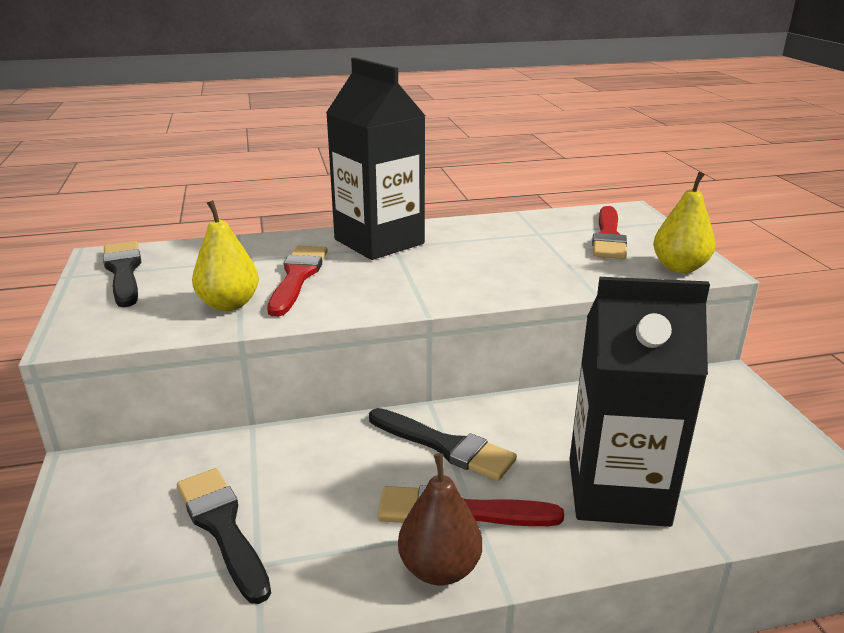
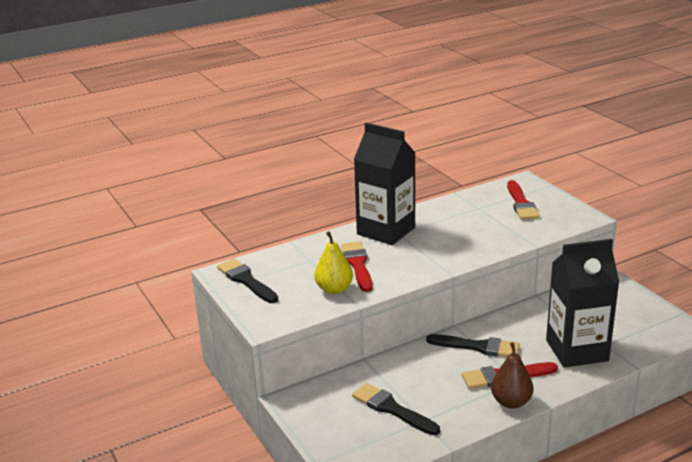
camera: 15 degrees left, 0 degrees up
yellow pear [653,172,715,273] -> none

